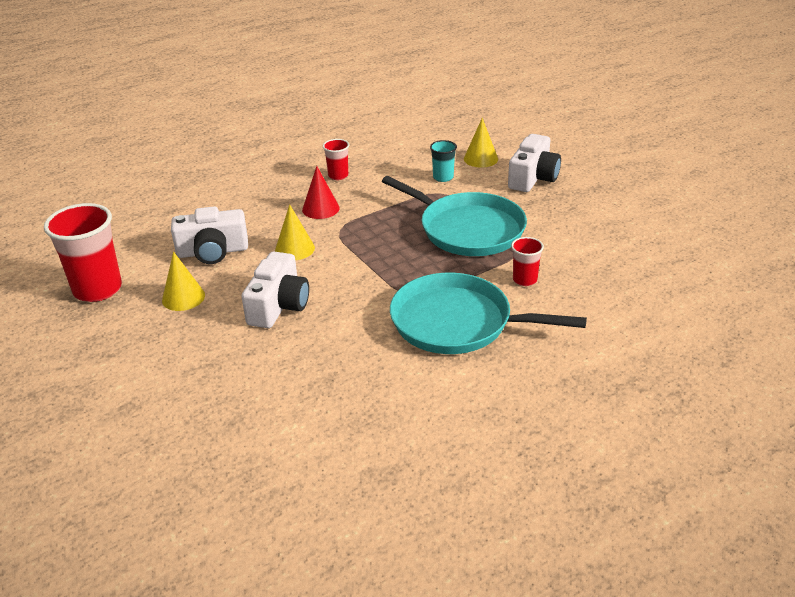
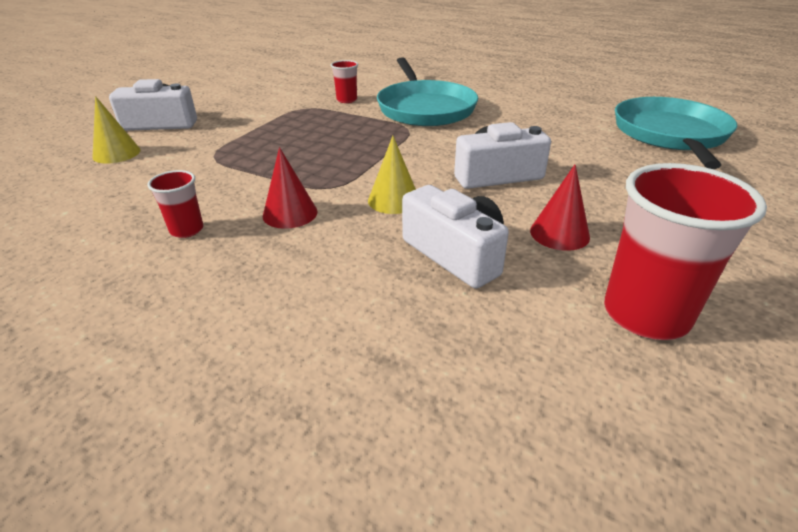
camera: 120 degrees left, 0 degrees up
yellow cone [162,251,205,311] -> red cone [530,164,590,251]
turquoise pan [382,176,527,256] -> turquoise pan moved to [615,97,737,169]
turquoise cup [430,140,457,182] -> none

